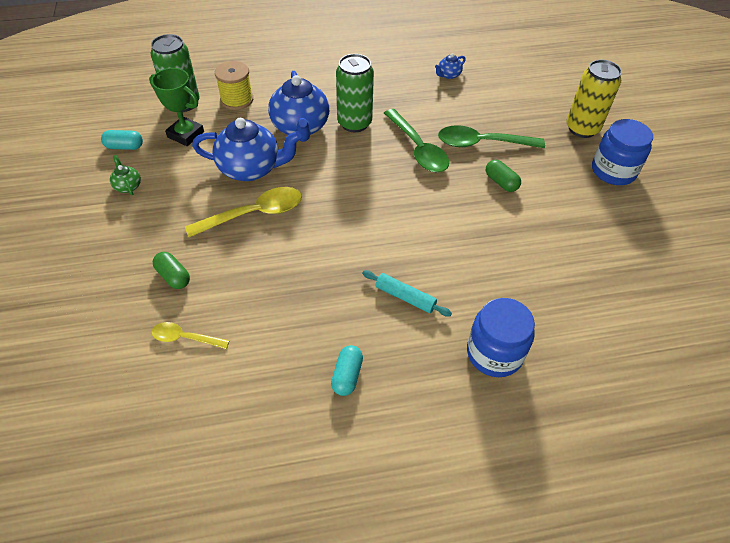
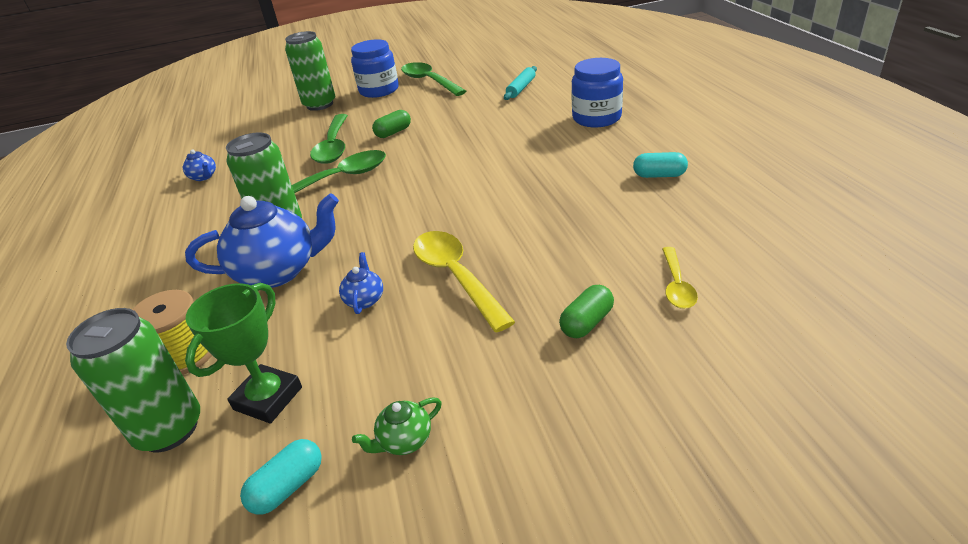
camera: 90 degrees left, 15 degrees down
turquoise capsule [101,130,143,150] -> turquoise capsule turned 45 degrees clockwise [240,439,322,514]
blue teapot [192,118,302,181] -> blue teapot [339,252,383,314], size x0.45
turquoise rolling pin [362,270,452,316] -> turquoise rolling pin moved to [504,66,537,100]
yellow can [566,60,622,138] -> green can [285,31,335,111]
none -> green spoon [401,62,466,96]

